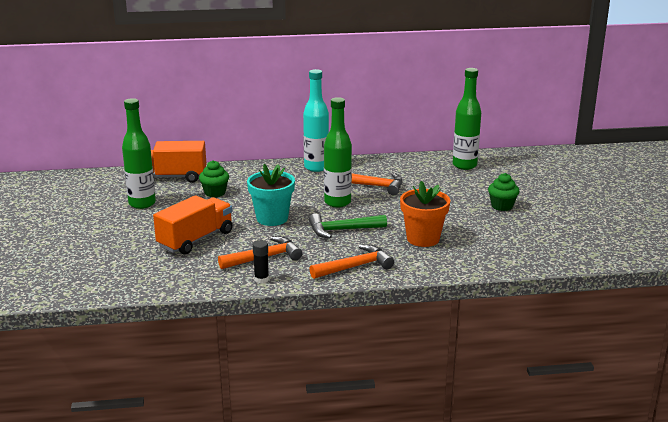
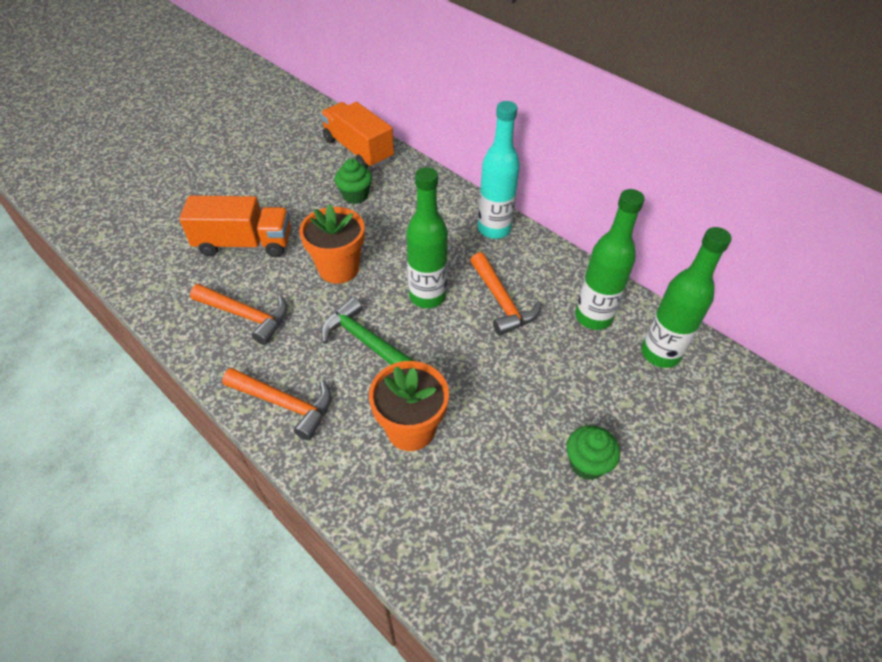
camera: 50 degrees right, 25 degrees up
green bottle [122,98,156,209] -> green bottle moved to [575,189,645,330]
turquoise flower pot [247,164,295,226] -> orange flower pot [299,204,365,284]
black glue stick [253,240,269,284] -> none

